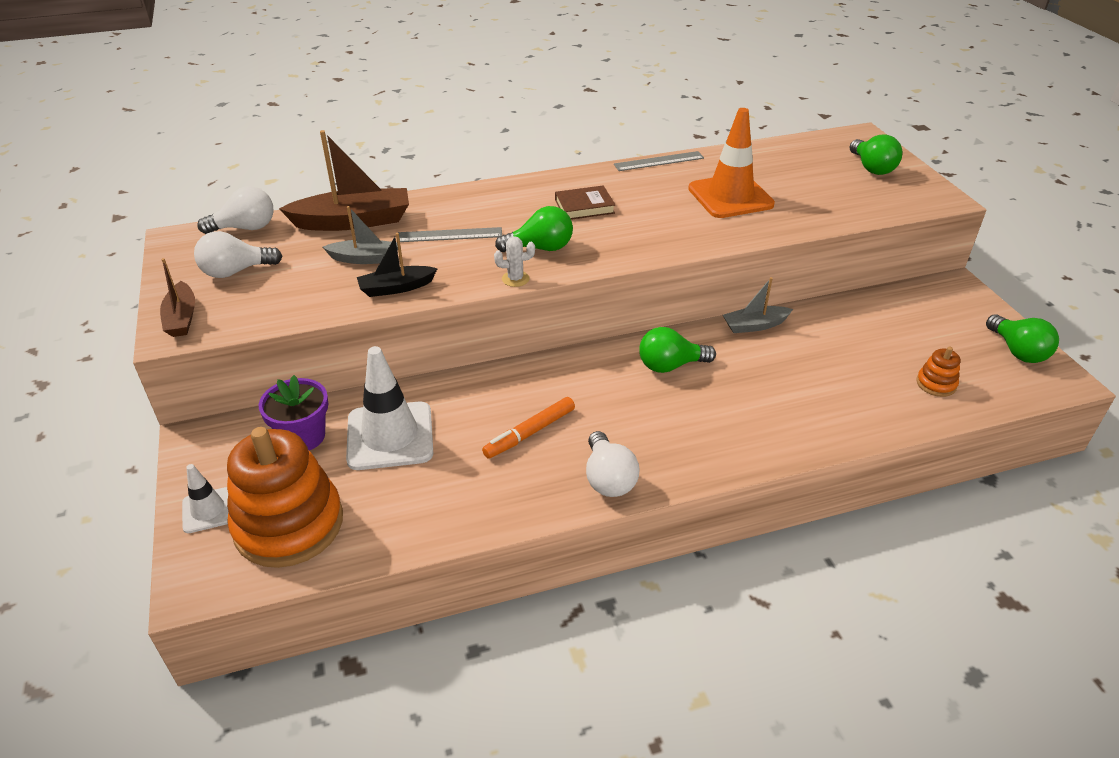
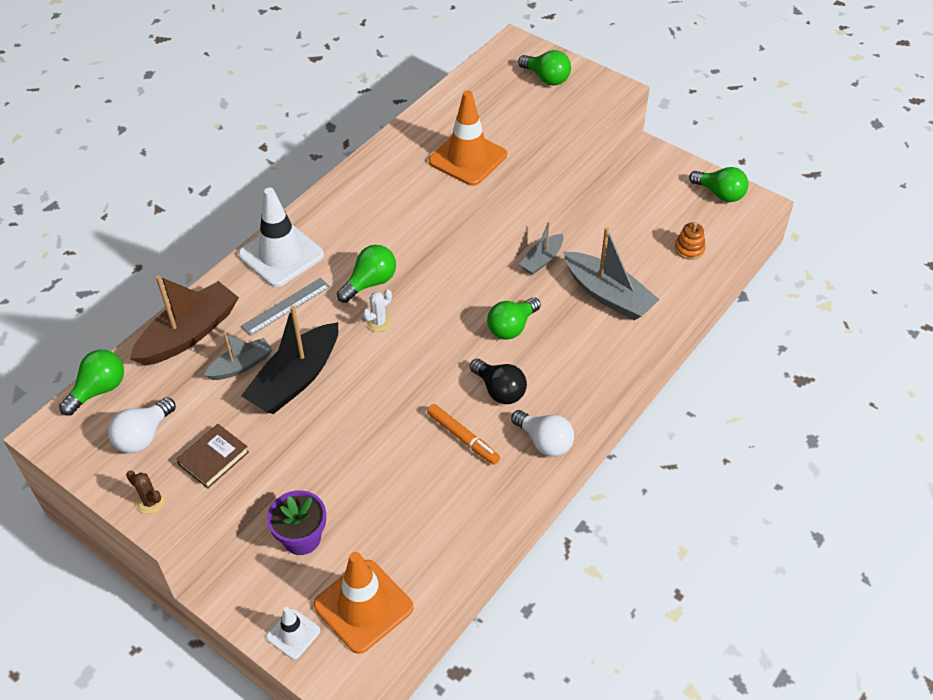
camera: 35 degrees left, 10 degrees up
brown boat [160,258,195,337] -> brown cactus [126,471,165,514]
white light bulb [197,186,274,234] -> green light bulb [59,350,124,416]
orange stacking toy [227,427,343,568] -> orange traffic cone [314,552,414,654]
white traffic cone [346,346,433,470] -> white traffic cone moved to [238,187,324,287]
black boat [357,233,438,297] -> black boat [241,305,338,414], size x1.75
orange marker [482,397,575,459] -> orange marker turned 60 degrees counterclockwise [427,404,500,465]
brown book [555,185,615,220] -> brown book moved to [176,424,249,489]
grey ruler [614,151,704,171] -> none
none -> black light bulb [470,359,527,404]
none -> grey boat [563,227,660,320]

